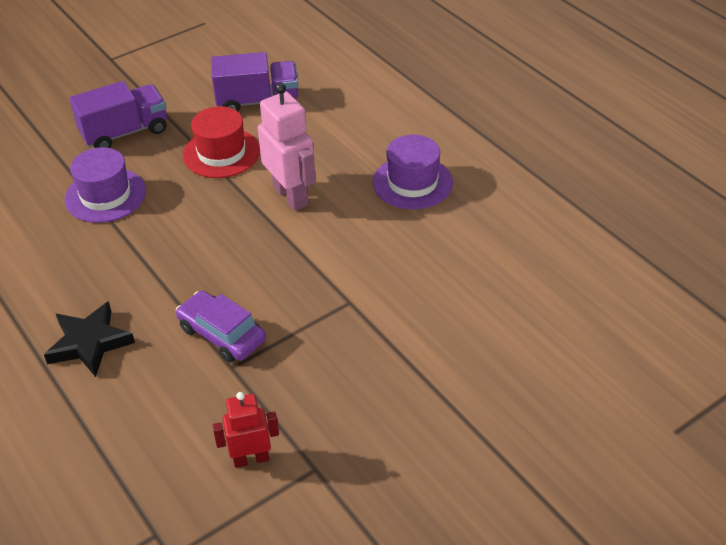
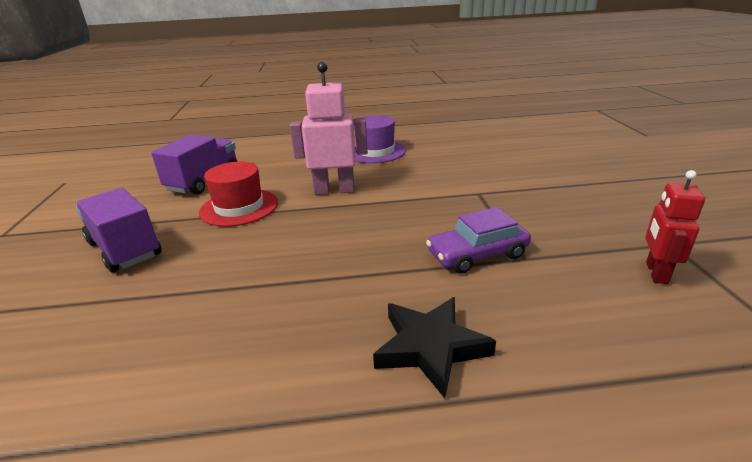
camera: 60 degrees left, 15 degrees down
purple hat [65,147,146,223] -> none
purple truck [69,81,167,148] -> purple truck turned 45 degrees counterclockwise [76,188,162,273]

